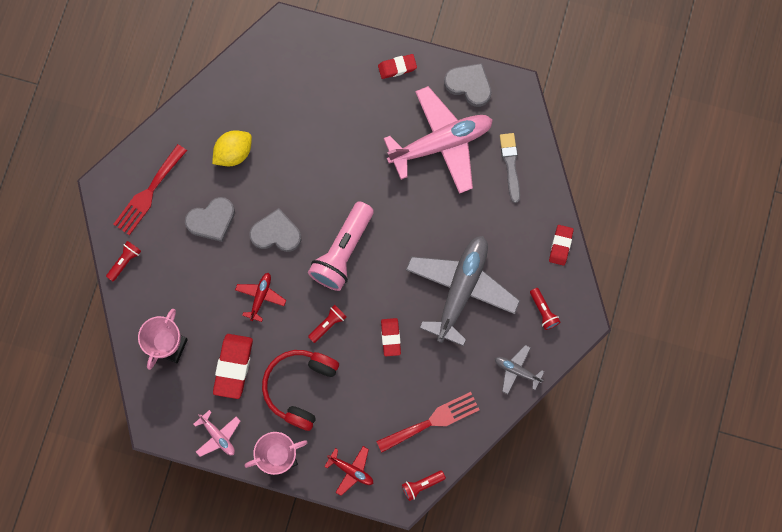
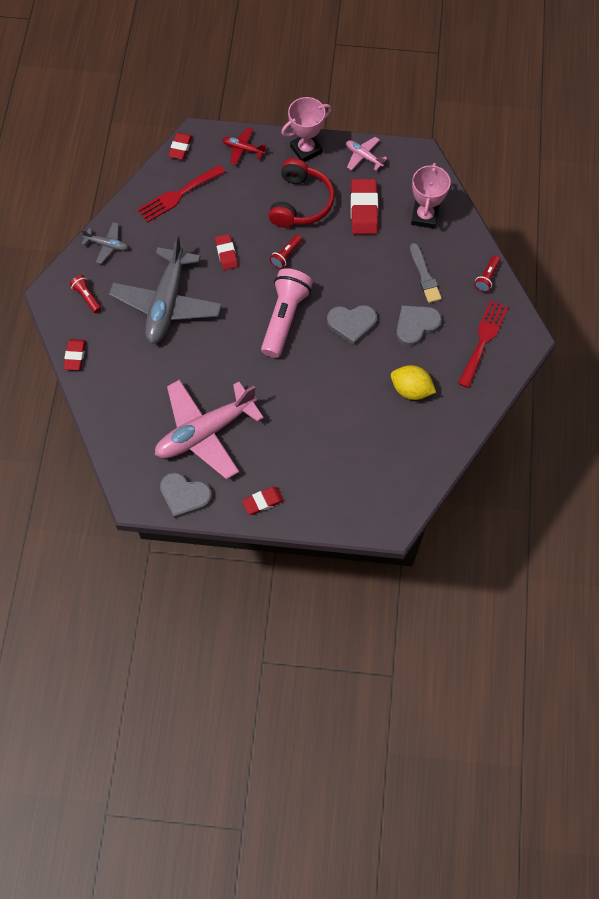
camera: 170 degrees right, 10 degrees down
yellow lemon [212,130,252,166] -> yellow lemon turned 75 degrees clockwise [391,365,436,400]
red plane [235,273,286,322] -> none
red flashlight [402,470,446,501] -> red eraser [168,133,192,159]
grey brush [500,133,520,203] -> grey brush moved to [410,243,442,303]

